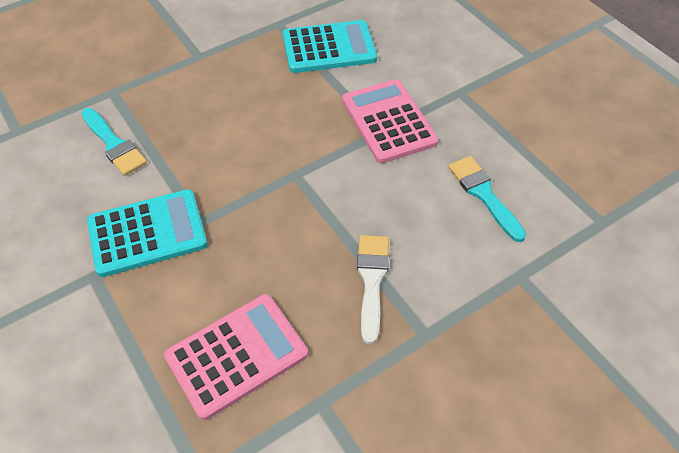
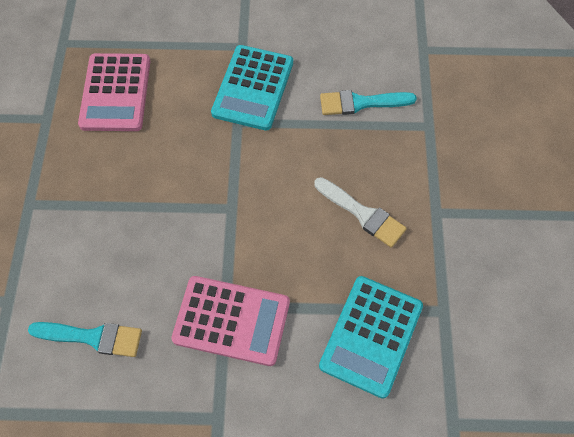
camera: 125 degrees right, 10 degrees up
white brush [357,235,389,344] -> white brush moved to [314,177,407,248]

